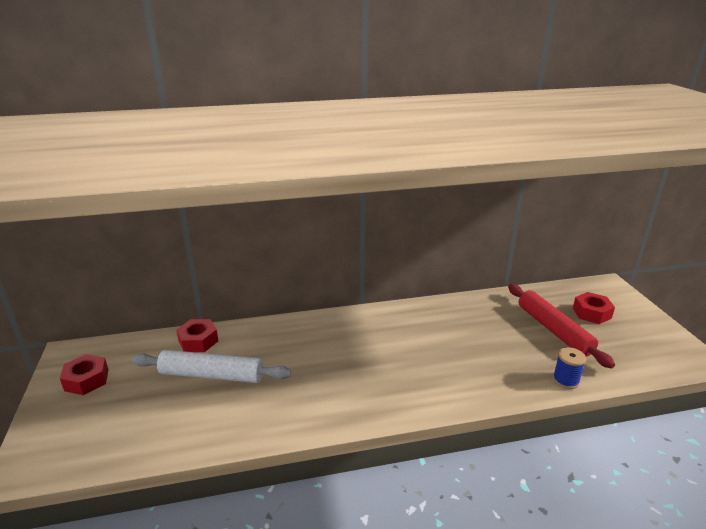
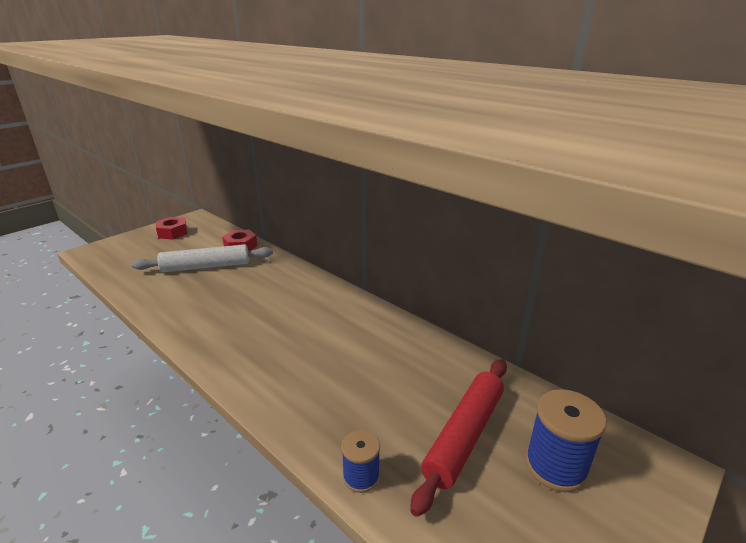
camera: 55 degrees right, 0 degrees up
white rolling pin [132,350,291,383] -> white rolling pin turned 75 degrees counterclockwise [132,244,273,272]
red nut [573,292,615,324] -> blue spool [525,389,607,492]

